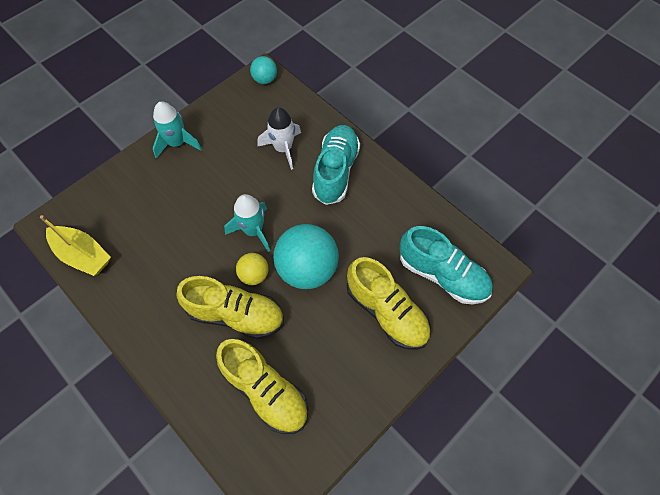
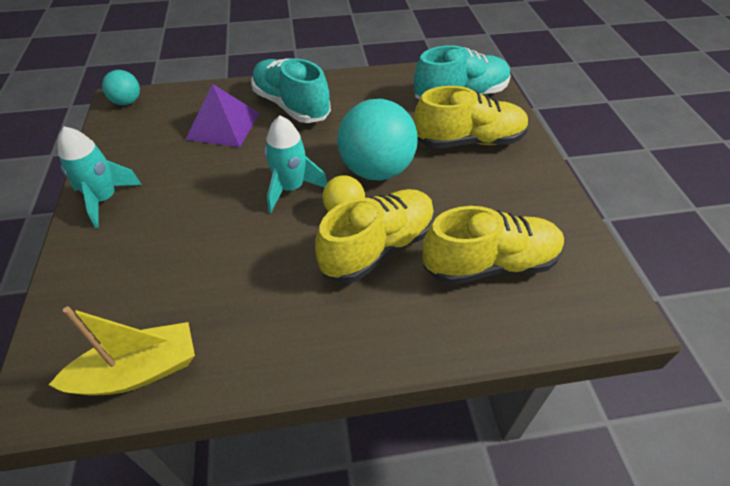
camera: 55 degrees left, 15 degrees down
white rocket [258,107,301,170] -> purple pyramid [185,84,260,147]

